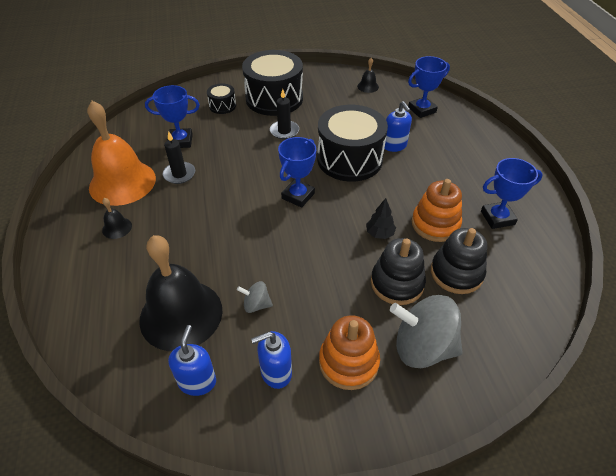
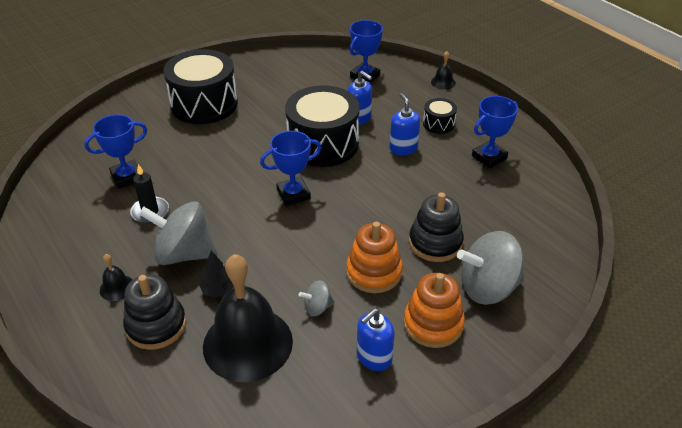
camera: 25 degrees left, 5 degrees down
orange bell [87,101,156,206] -> none
blue soap dispenser [168,325,216,396] -> blue soap dispenser moved to [390,93,420,155]
black drum [207,83,236,114] -> black drum moved to [423,98,457,134]
black candle [270,89,299,139] -> none
blue trophy [278,137,316,208] -> blue trophy turned 60 degrees clockwise [260,131,322,206]
black bell [357,58,379,93] -> black bell moved to [431,51,456,90]
black tree [366,198,396,239] -> black tree moved to [199,251,234,298]
orange stacking toy [412,179,462,242] -> orange stacking toy moved to [346,222,403,293]
black stacking toy [431,228,487,294] -> black stacking toy moved to [123,274,186,350]
none -> grey spinning top [139,201,217,265]

